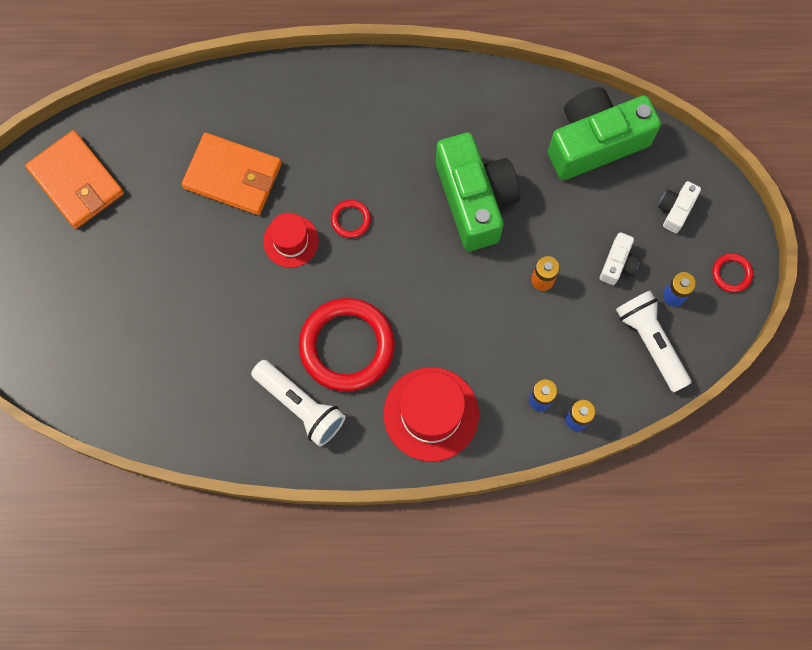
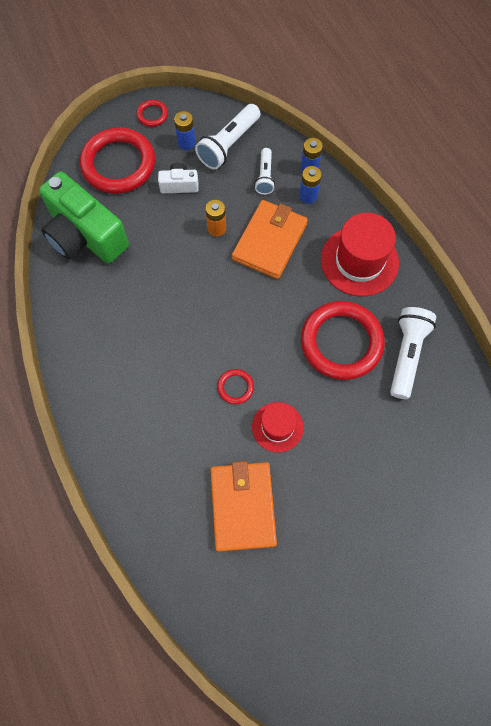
camera: 115 degrees left, 5 degrees down
orange wallet [25,130,124,229] -> orange wallet moved to [232,200,308,279]
green camera [436,132,520,251] -> none
white camera [658,181,701,233] -> red ring [80,128,155,194]
none -> white flashlight [254,148,275,195]

